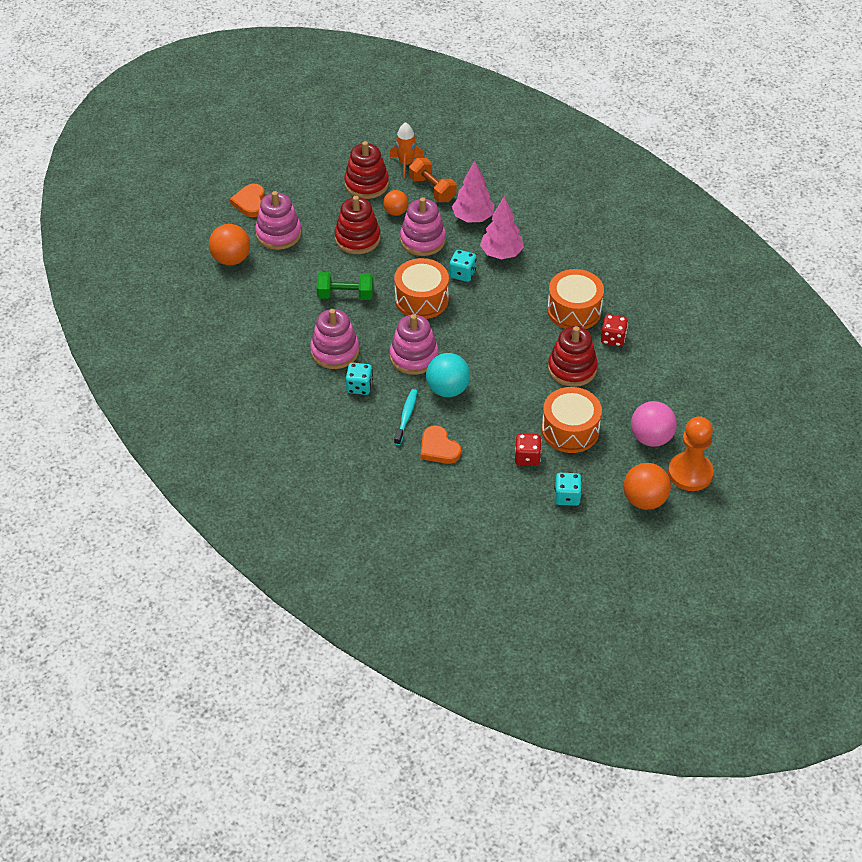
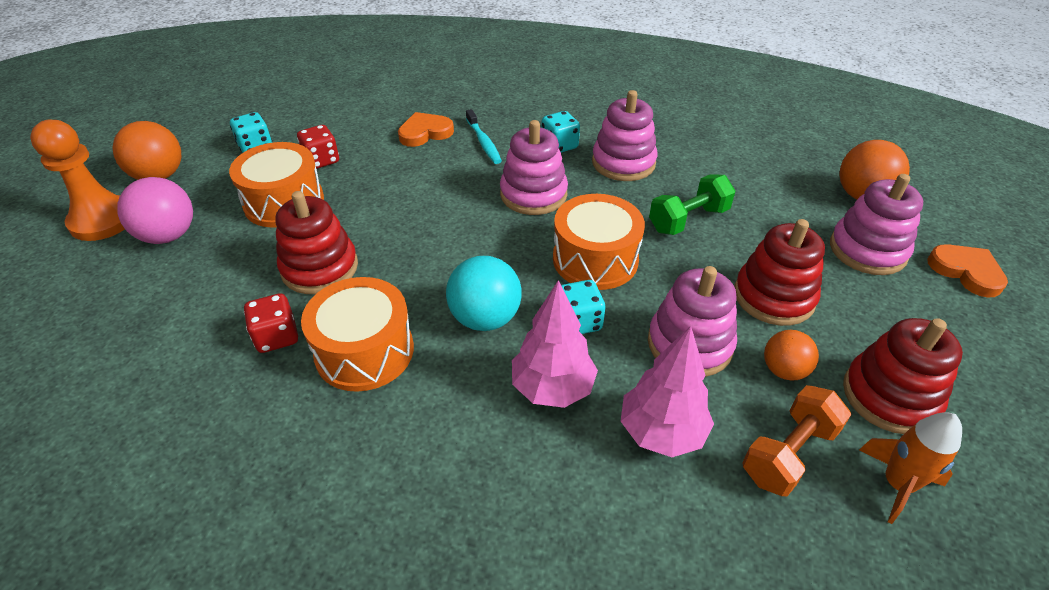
camera: 145 degrees right, 5 degrees down
orange dumbbell [409,158,457,202] -> orange dumbbell turned 60 degrees counterclockwise [742,385,852,496]
orange heart [421,425,461,464] -> orange heart turned 45 degrees counterclockwise [398,112,454,147]
turquoise ball [426,353,470,397] -> turquoise ball moved to [446,256,521,331]

